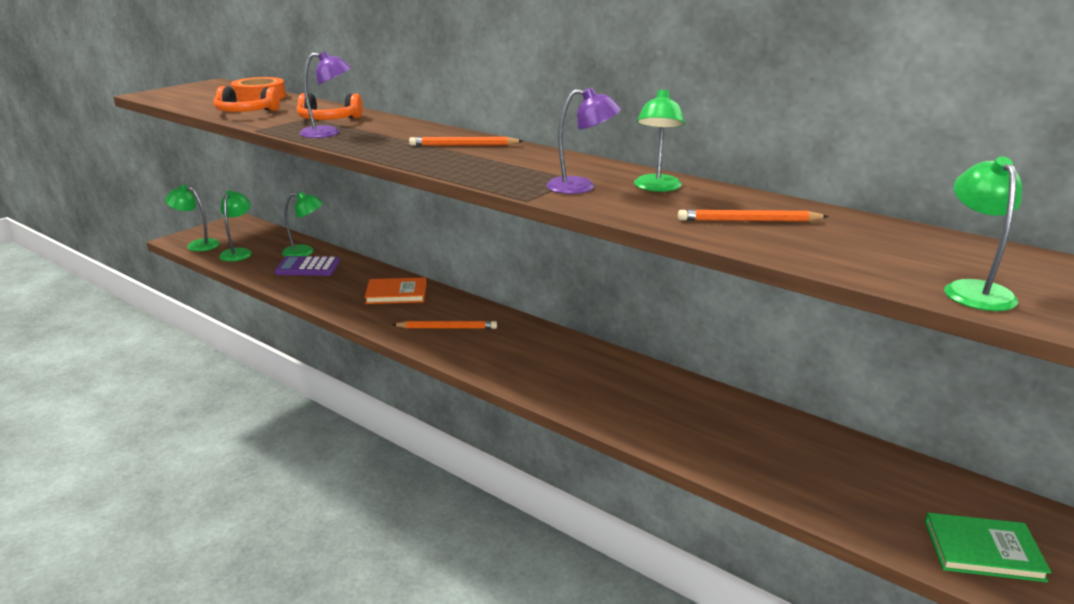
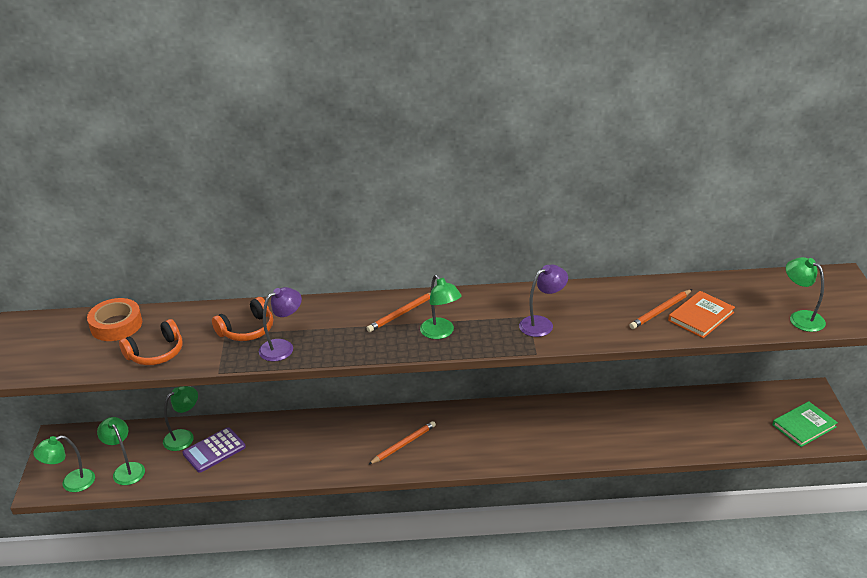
camera: 40 degrees left, 10 degrees up
orange book [364,277,426,304] -> orange book moved to [668,291,735,338]
green lamp [634,88,685,192] -> green lamp moved to [420,275,462,339]

